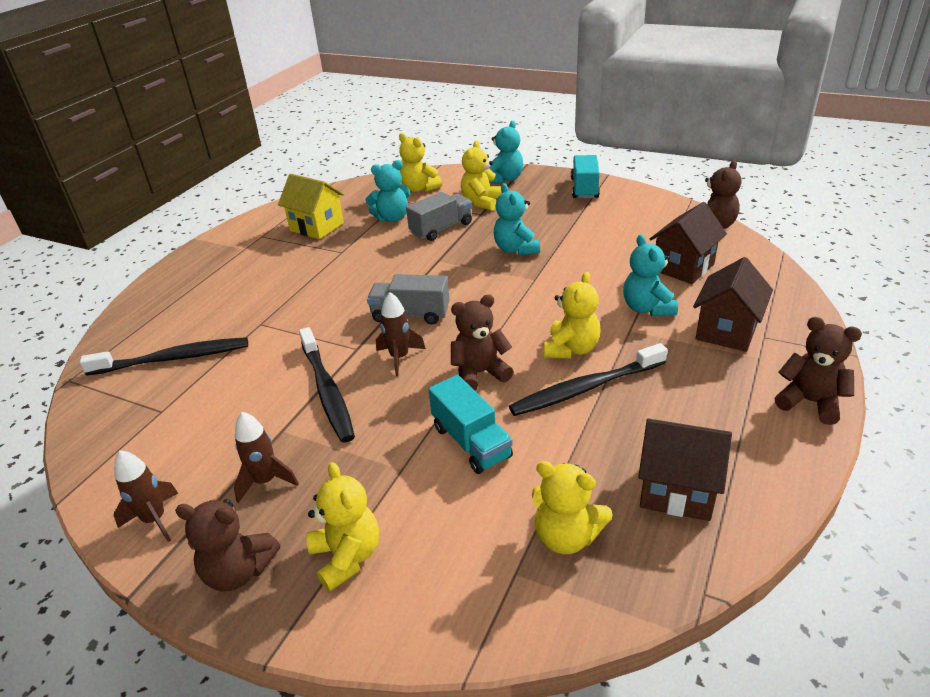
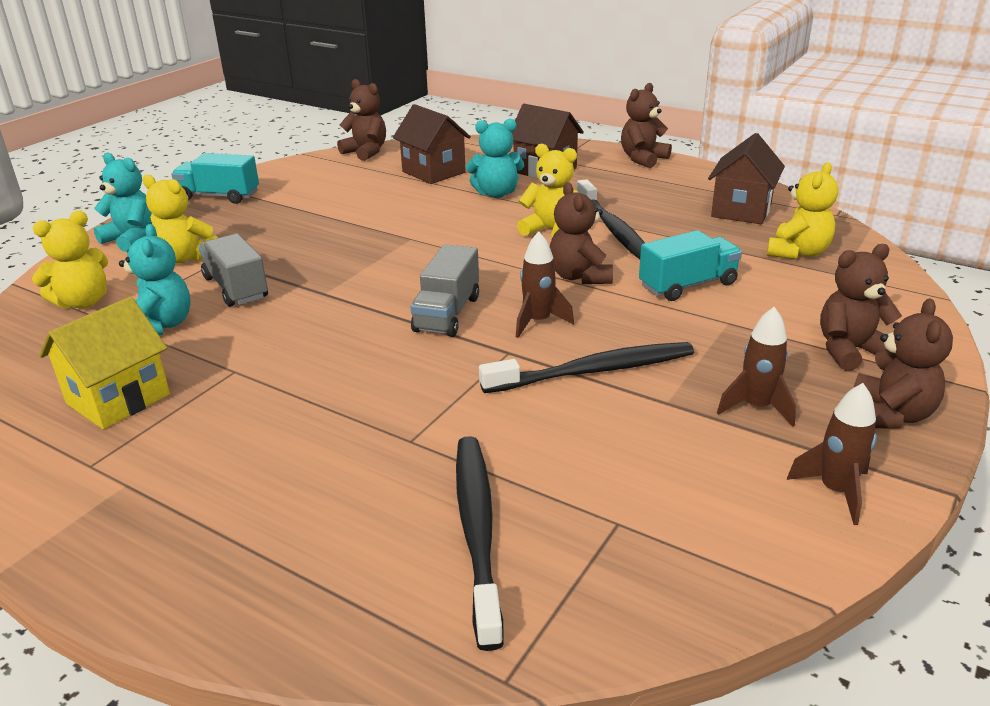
camera: 85 degrees left, 5 degrees down
yellow teddy bear [306,462,379,592] -> brown teddy bear [820,244,902,371]
turquoise teddy bear [493,183,540,255] -> none

